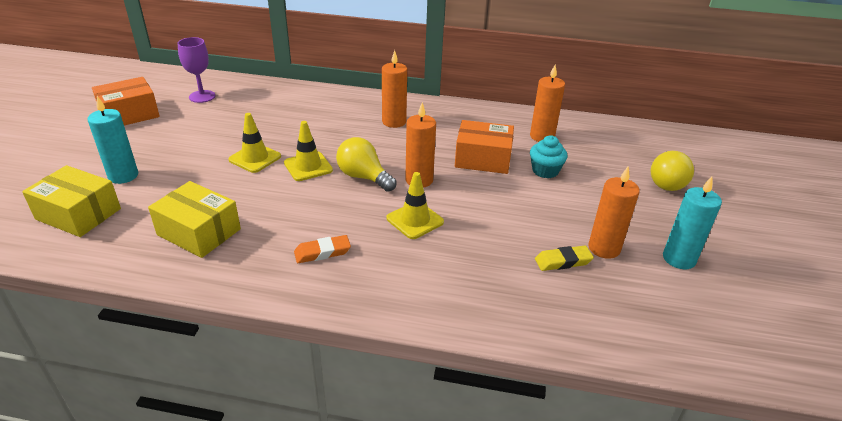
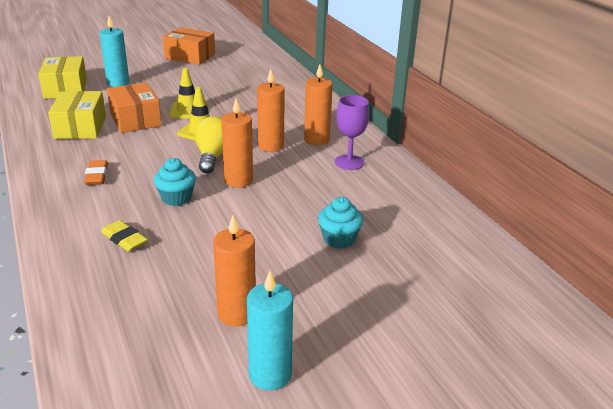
camera: 55 degrees right, 5 degrees down
purple goblet [177,37,216,103] -> purple goblet moved to [335,95,369,170]
orange eraser [294,235,351,263] -> orange eraser turned 45 degrees clockwise [84,160,108,185]
yellow traffic cone [386,172,444,239] -> turquoise cupcake [154,158,196,206]
orange box [455,120,514,174] -> orange box moved to [107,82,162,133]
orange candle [530,64,565,142] -> orange candle moved to [257,69,285,152]
yellow eraser [535,246,594,271] -> yellow eraser moved to [101,220,148,252]
yellow light bulb [650,151,694,191] -> none

